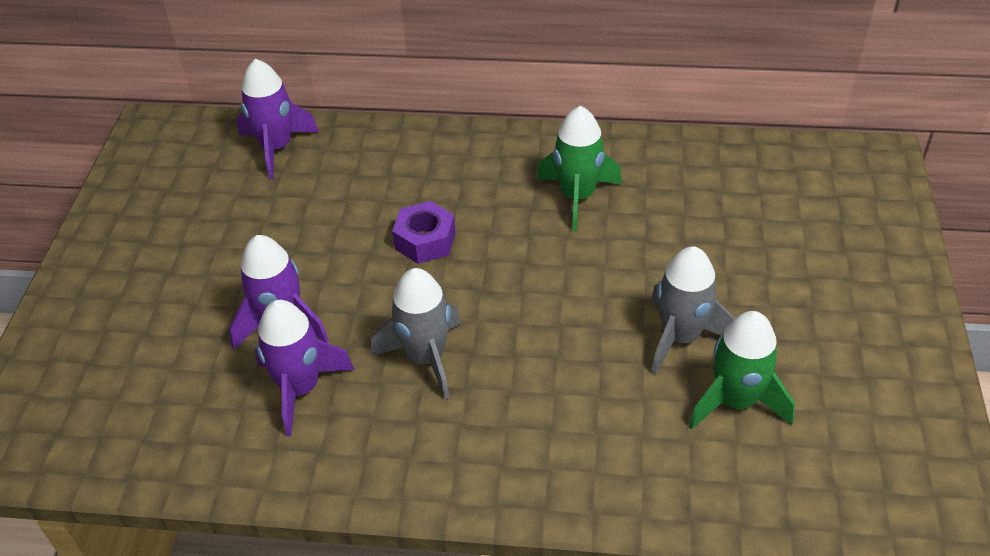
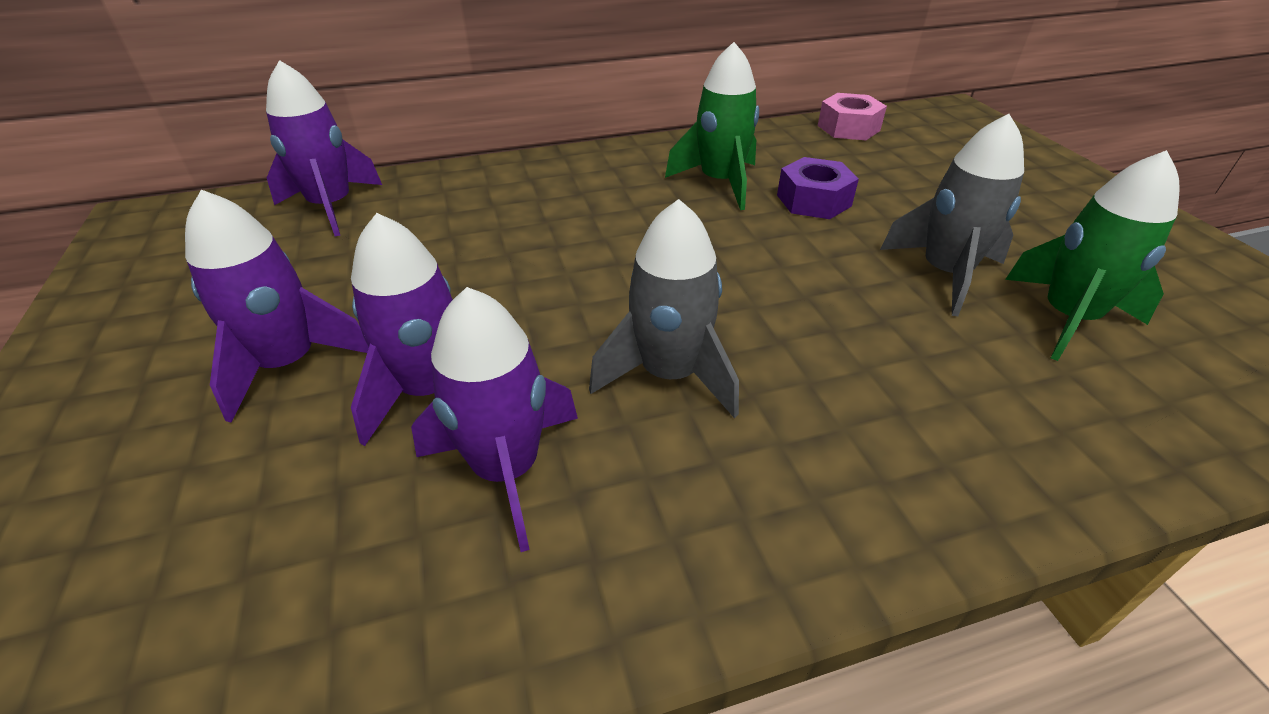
camera: 25 degrees left, 5 degrees down
purple nut [392,201,456,264] -> purple nut moved to [777,157,859,219]
none -> purple rocket [185,190,369,423]
none -> pink nut [818,93,887,140]

